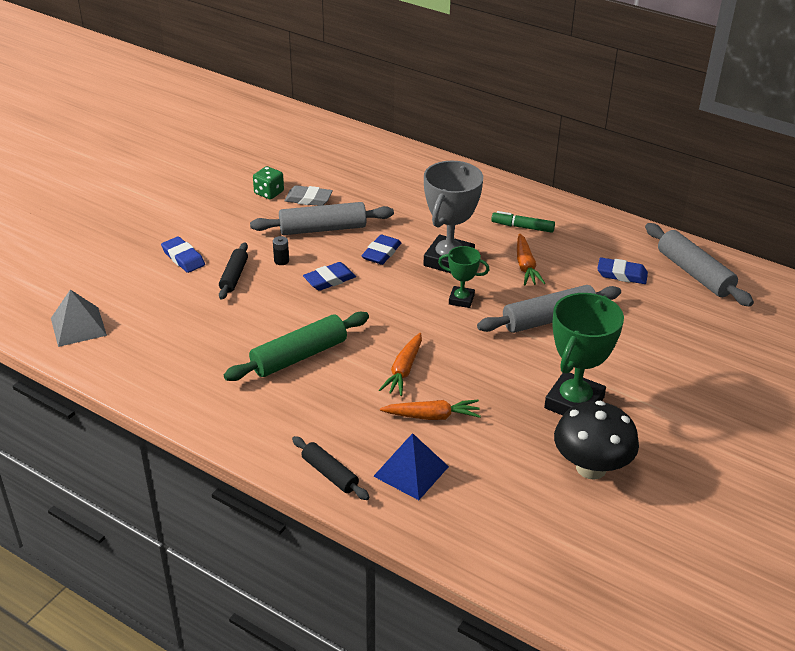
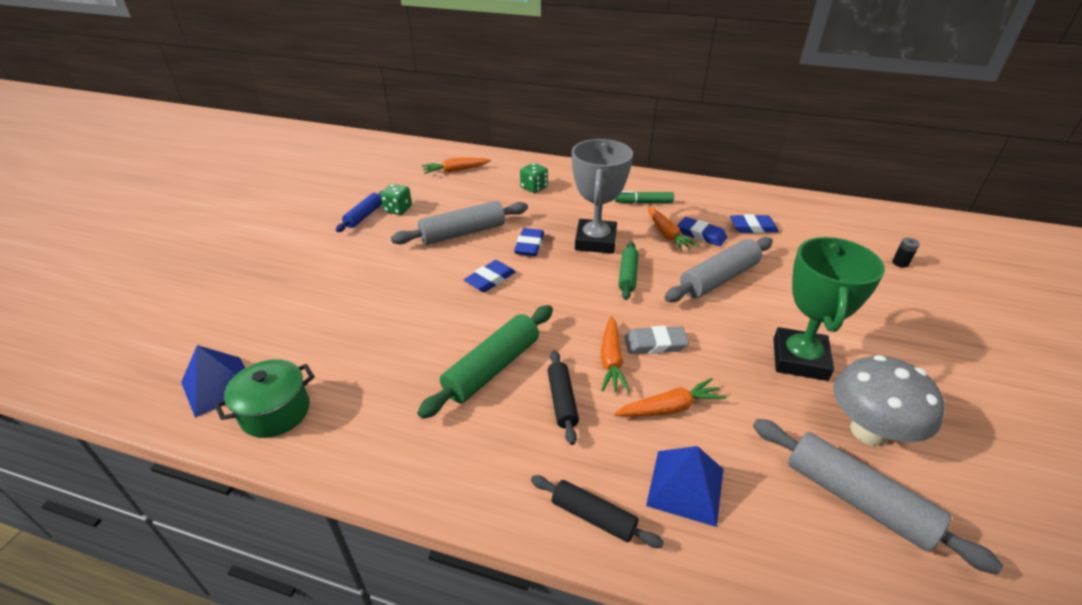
camera: 15 degrees left, 0 degrees up
grey pyramid [51,290,107,347] -> blue pyramid [181,345,245,418]
blue eraser [161,236,205,273] -> blue eraser moved to [677,217,727,246]
black rolling pin [219,242,248,300] -> black rolling pin moved to [547,350,579,445]
black battery [273,236,289,265] -> black battery moved to [892,238,920,268]
grey eraser [284,185,333,206] -> grey eraser moved to [624,326,689,354]
green trophy [438,246,490,308] -> green rolling pin [618,242,639,300]
black mushroom [554,401,639,480] -> grey mushroom [833,355,944,446]
grey rolling pin [645,223,754,307] -> grey rolling pin moved to [753,419,1003,574]
none -> green pot [215,359,315,438]
none -> blue rolling pin [336,190,383,232]
none -> orange carrot [422,158,491,174]
none -> green dice [520,163,548,193]

